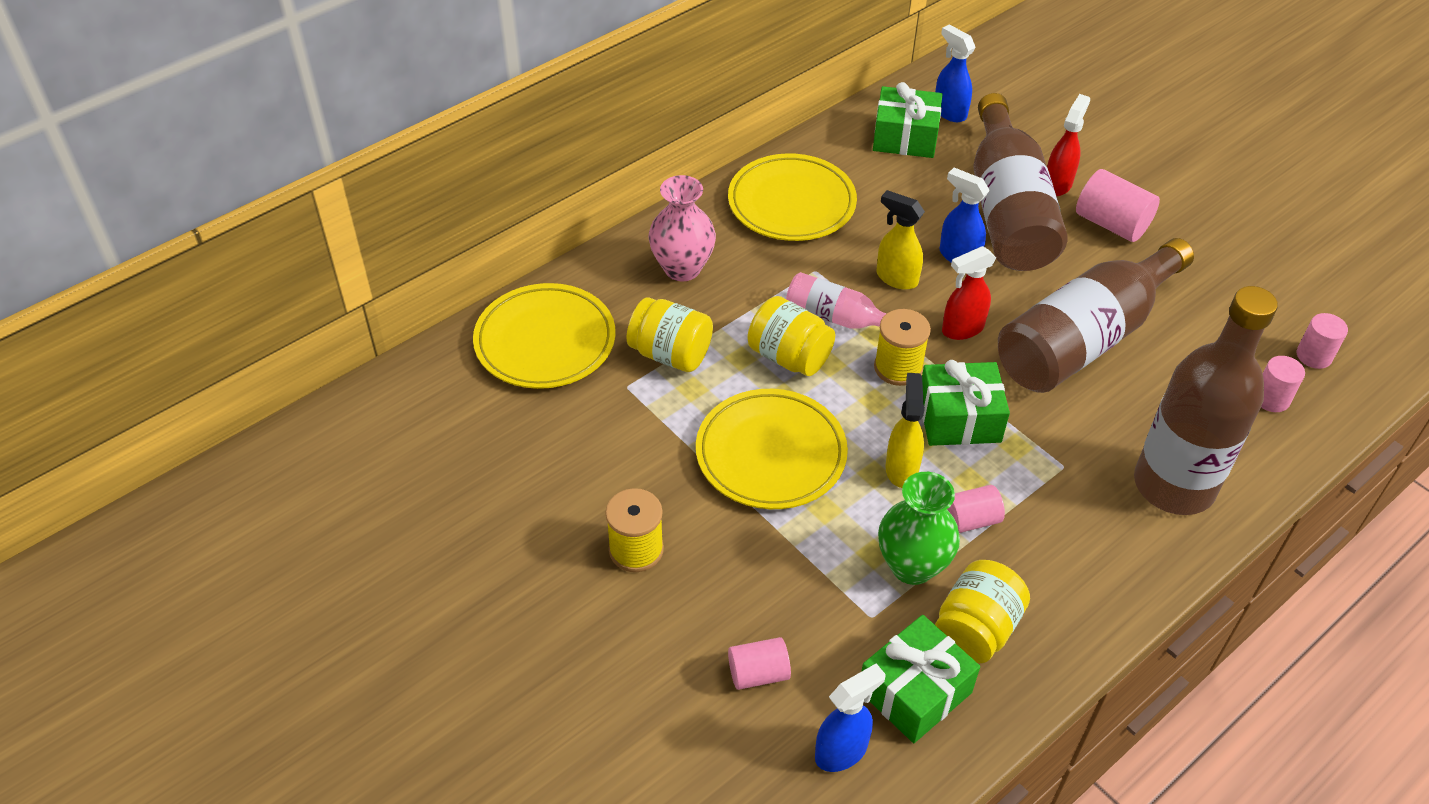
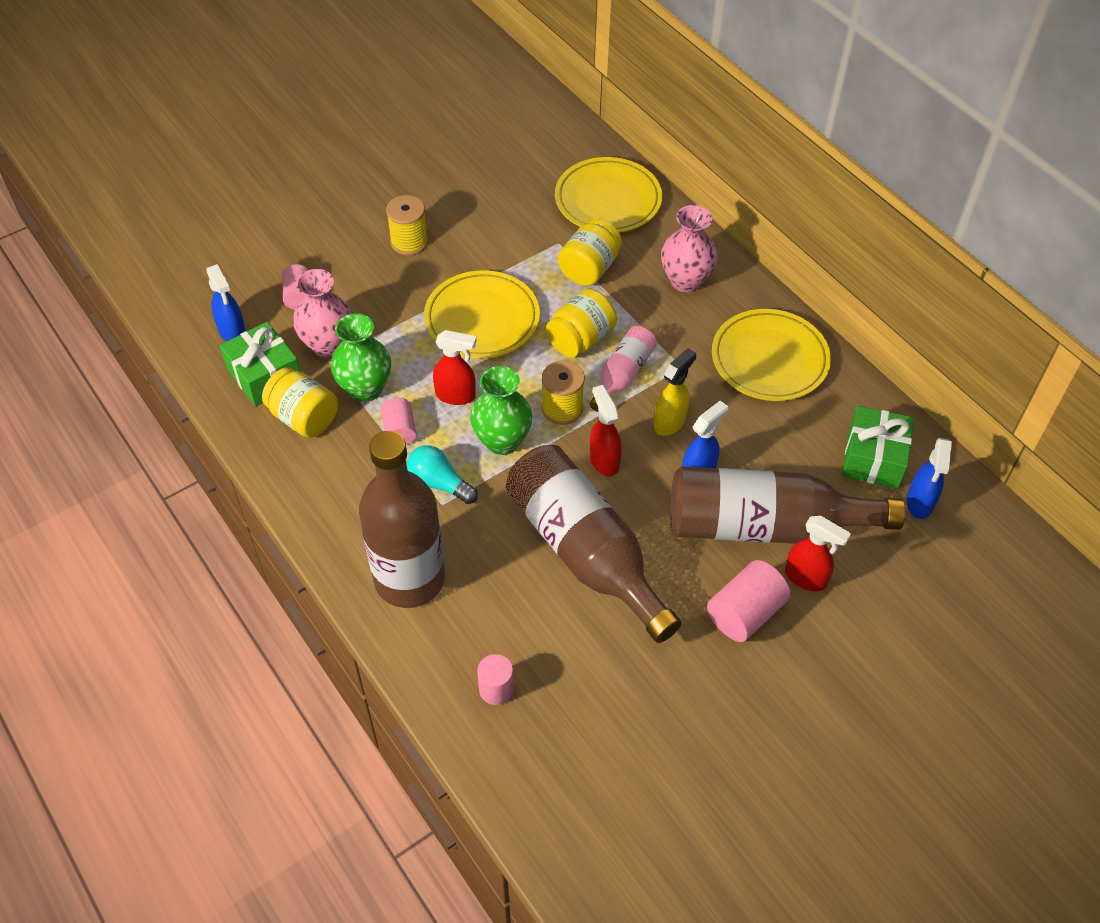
camera: 95 degrees right, 5 degrees up
yellow spray bottle [885,373,925,488] -> red spray bottle [433,330,476,405]
green gift [922,360,1010,446] -> green vase [470,366,532,455]
blue spray bottle [935,24,976,122] -> blue spray bottle turned 135 degrees clockwise [906,438,952,519]
pink cylinder [1297,313,1348,369] -> none
none -> pink vase [293,269,352,357]
none -> turquoise light bulb [407,446,478,504]

